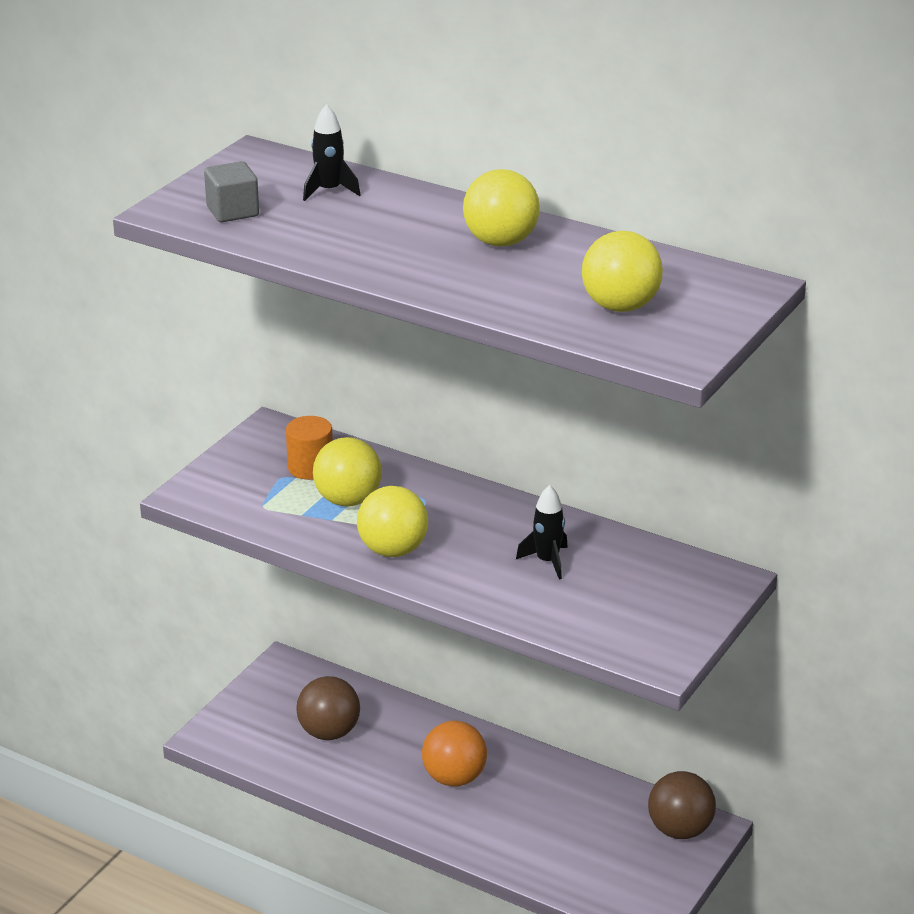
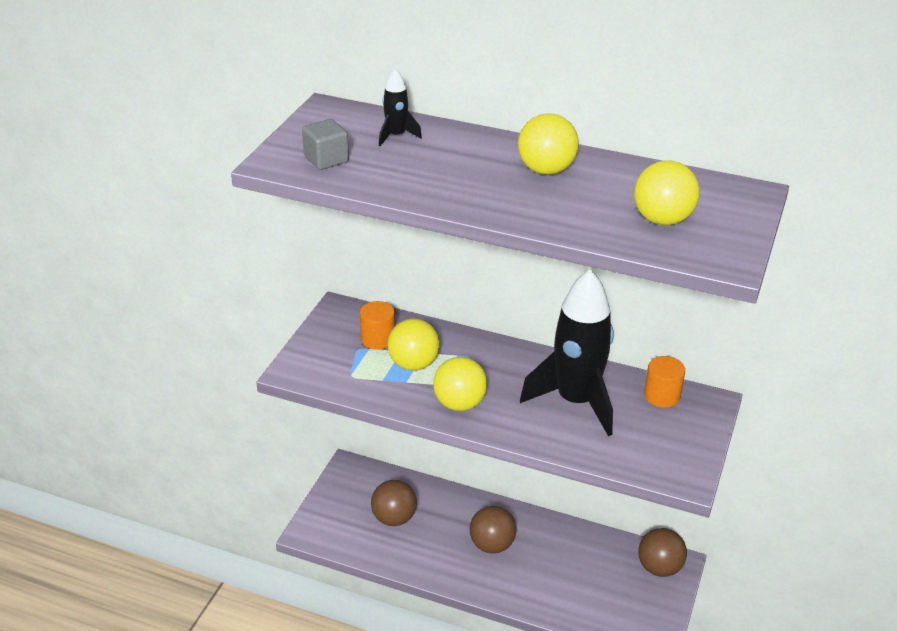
camera: 10 degrees left, 5 degrees up
orange ball [422,721,487,787] -> brown ball [469,506,516,554]
black rocket [516,485,568,579] -> black rocket [520,269,614,436], size x2.36
none -> orange cylinder [644,356,685,408]

